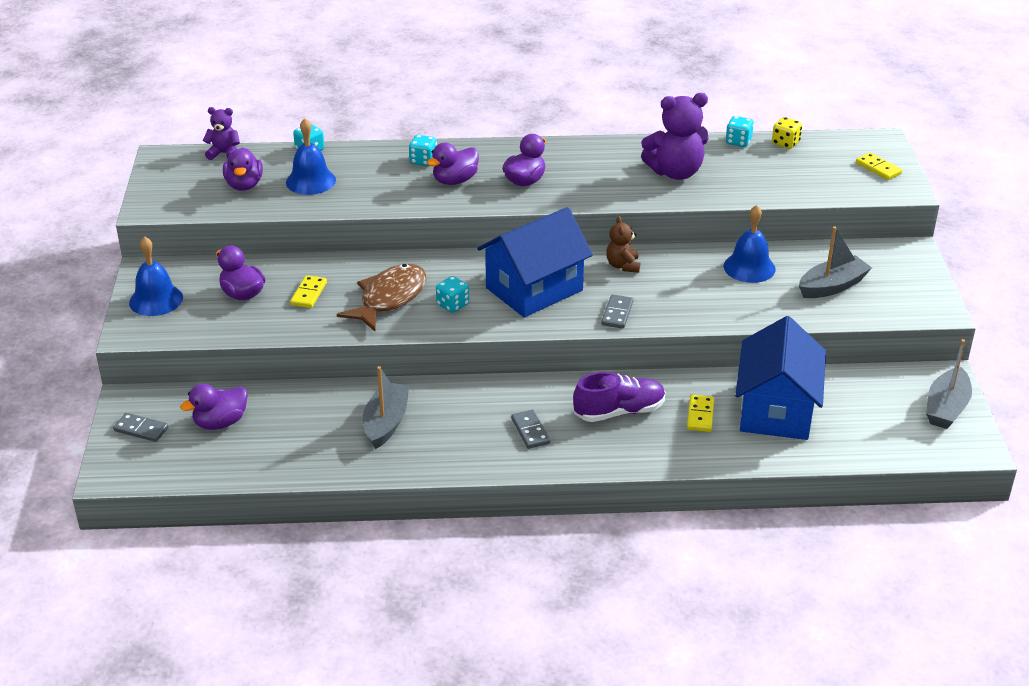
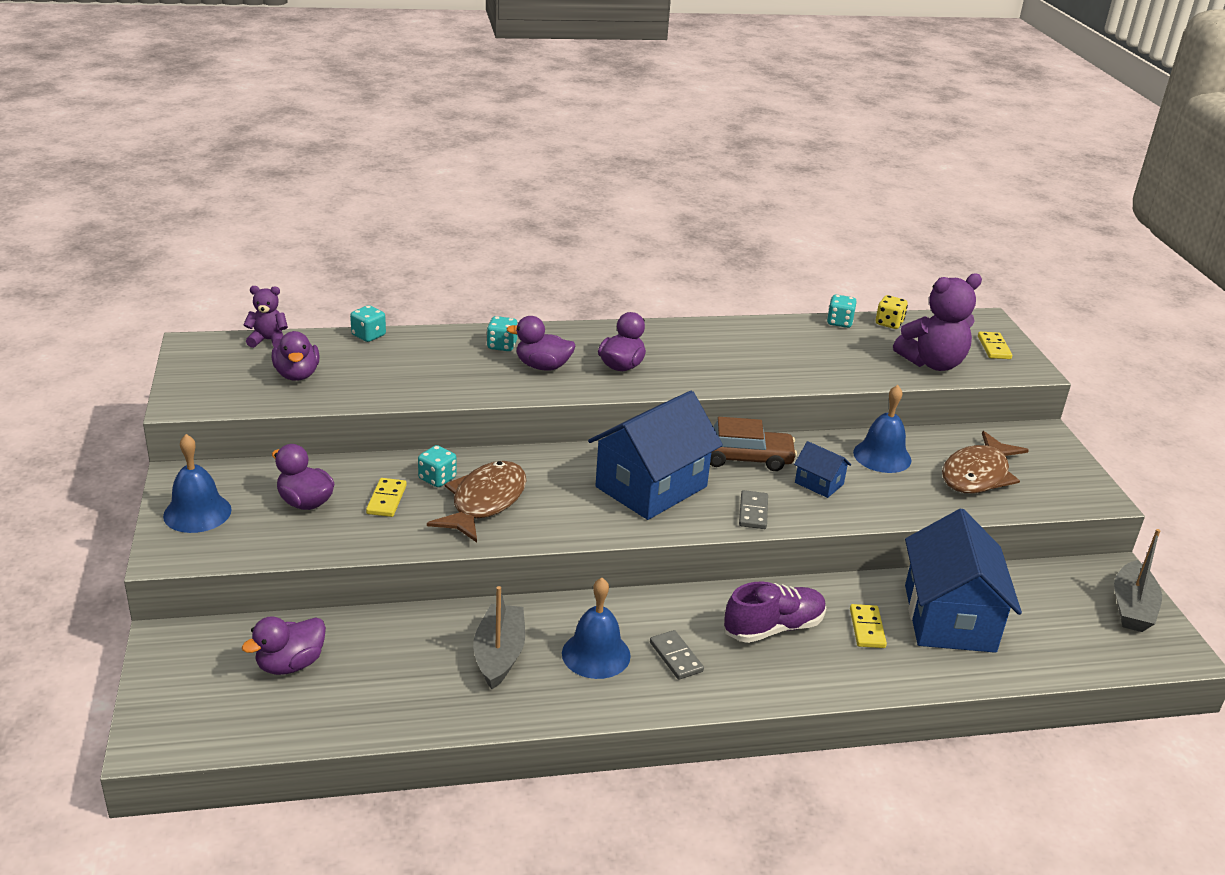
camera: 10 degrees left, 5 degrees down
grey domino [113,413,169,442] -> none
blue bell [286,118,336,195] -> blue bell moved to [562,578,631,679]
purple duck [427,143,479,185] -> purple duck turned 60 degrees clockwise [506,316,576,371]
turquoise dice [436,276,469,313] -> turquoise dice moved to [418,445,457,487]
brown teddy bear [606,216,640,273] -> brown car [710,417,797,471]
purple teddy bear [641,93,709,180] -> purple teddy bear moved to [893,273,982,371]
grey boat [799,226,872,298] -> brown fish [942,431,1029,494]
yellow domino [856,152,902,180] -> yellow domino turned 45 degrees clockwise [978,332,1012,359]
none -> blue house [794,441,851,498]

